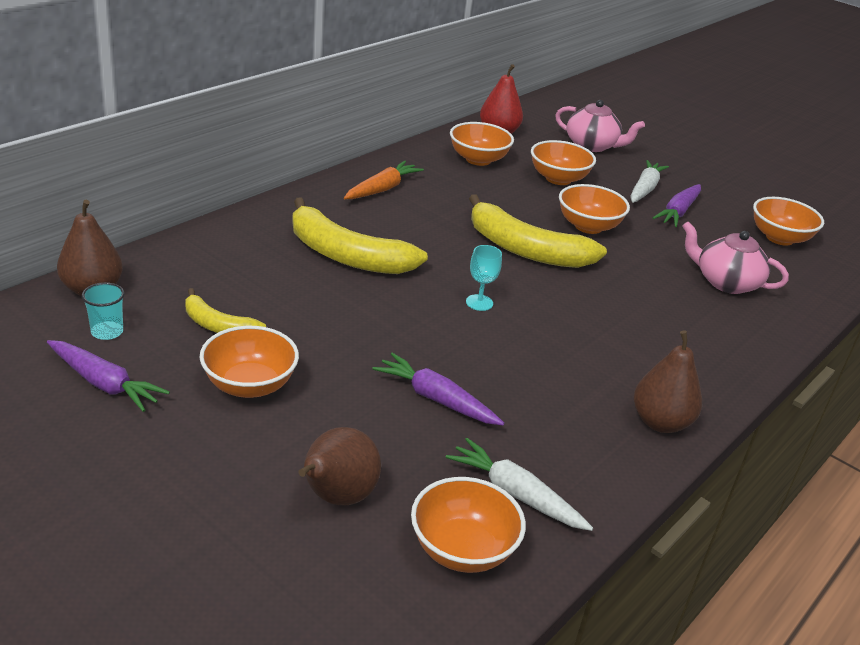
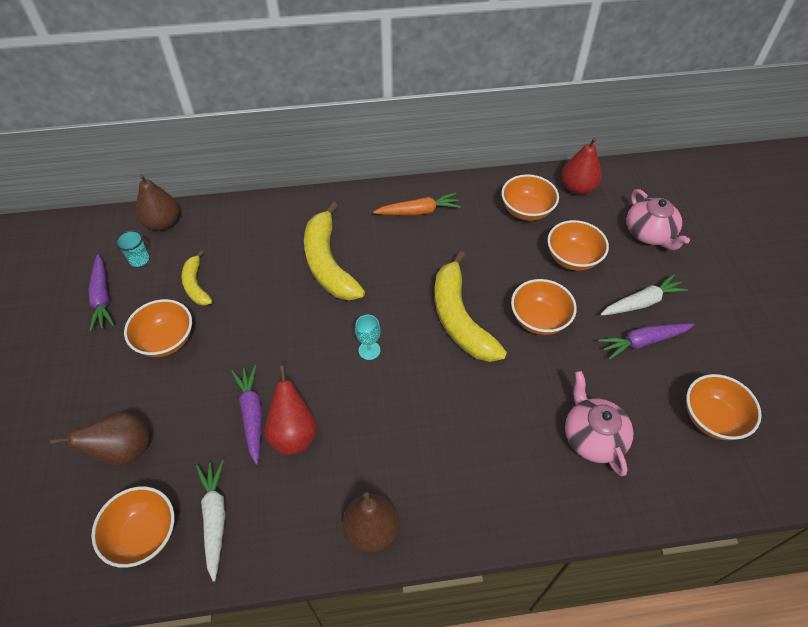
camera: 45 degrees right, 20 degrees up
none -> red pear [264,366,317,455]

